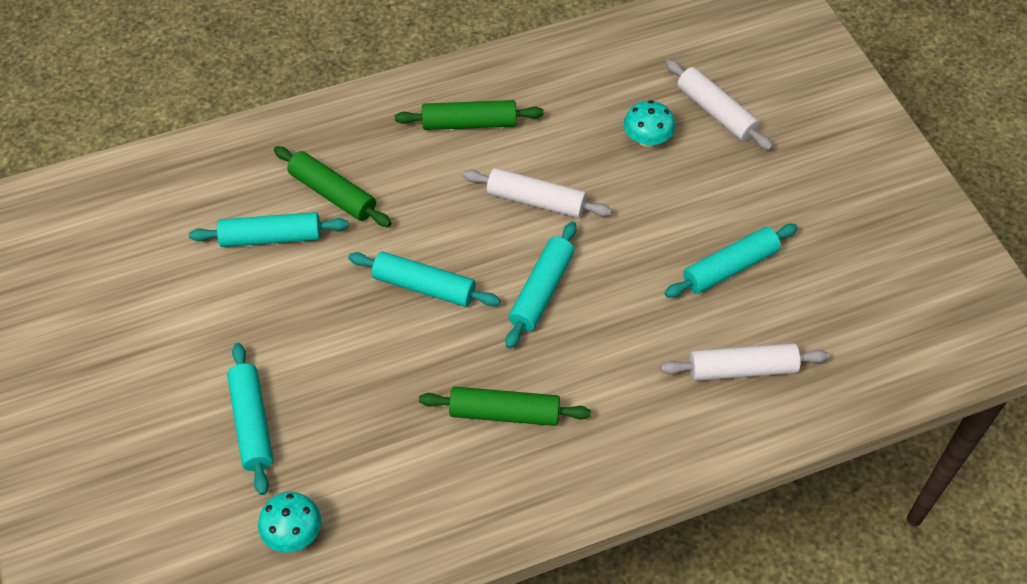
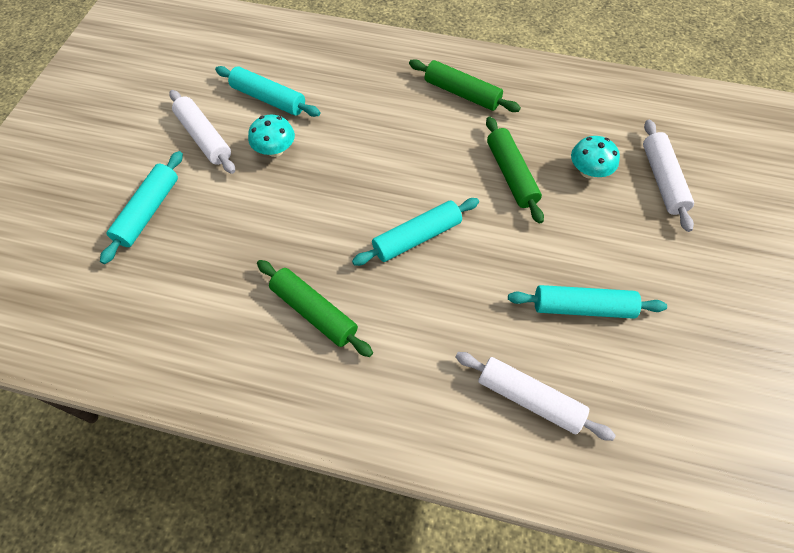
camera: 35 degrees right, 5 degrees up
turquoise mushroom [258,492,321,553] -> turquoise mushroom moved to [248,115,295,157]
green rolling pin [274,146,391,227] -> green rolling pin moved to [486,117,544,224]
turquoise rolling pin [348,252,501,307] -> none
white rolling pin [463,168,612,218] -> white rolling pin moved to [169,90,235,174]

